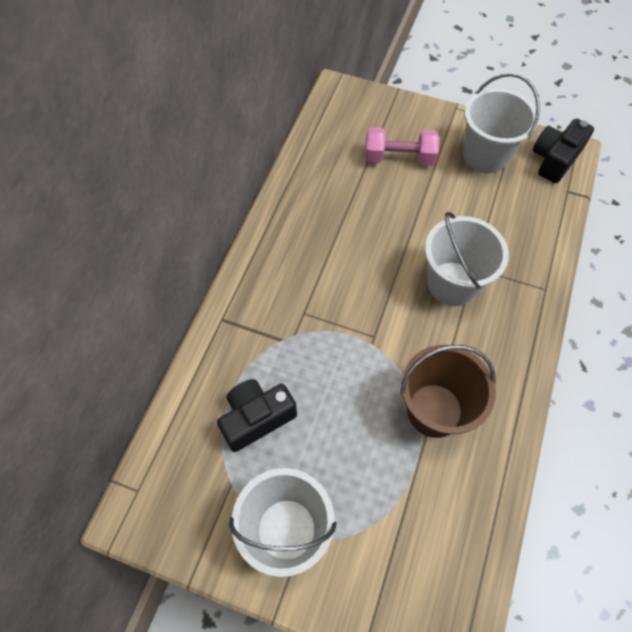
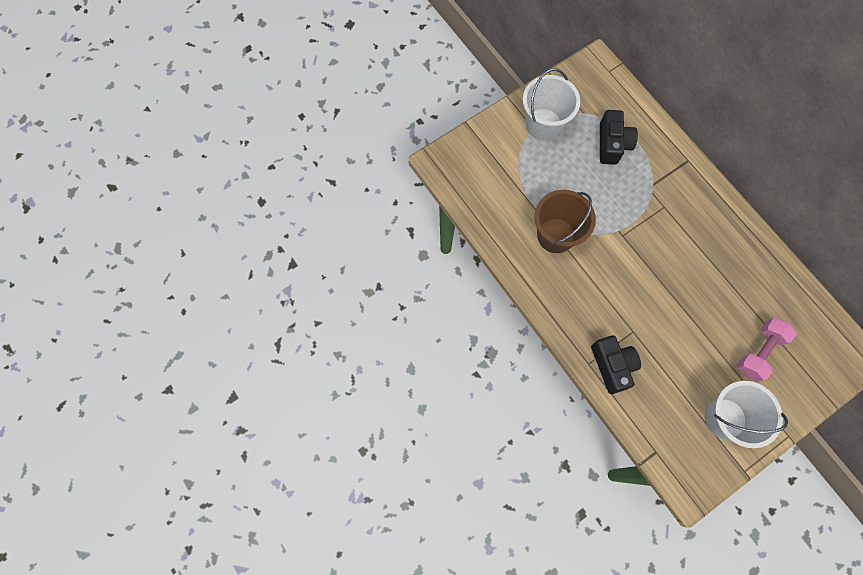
camera: 125 degrees right, 10 degrees up
white bucket [425,211,509,306] -> none
black camera [533,119,594,183] -> black camera moved to [591,335,641,394]

